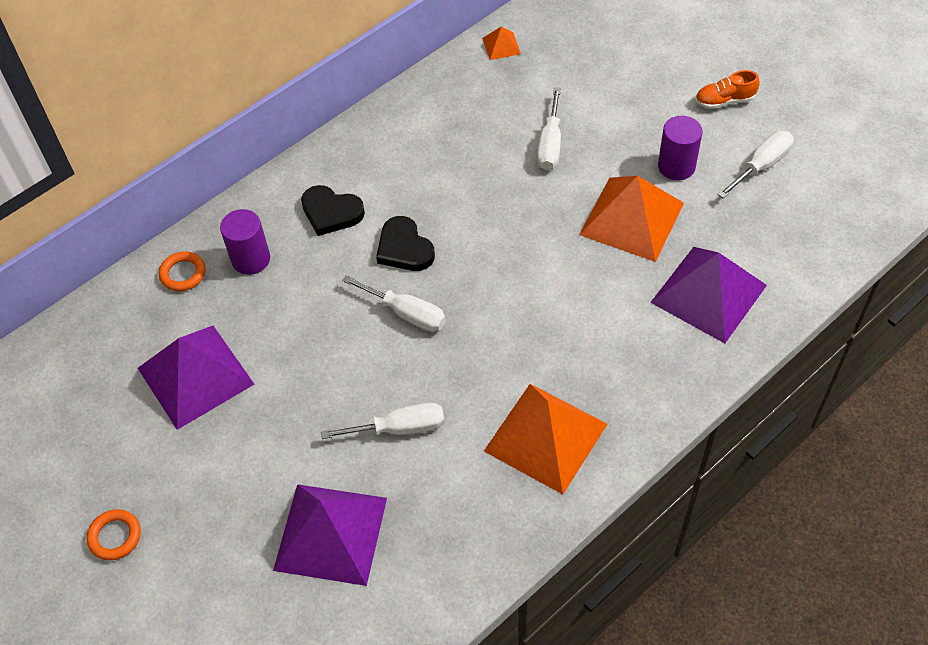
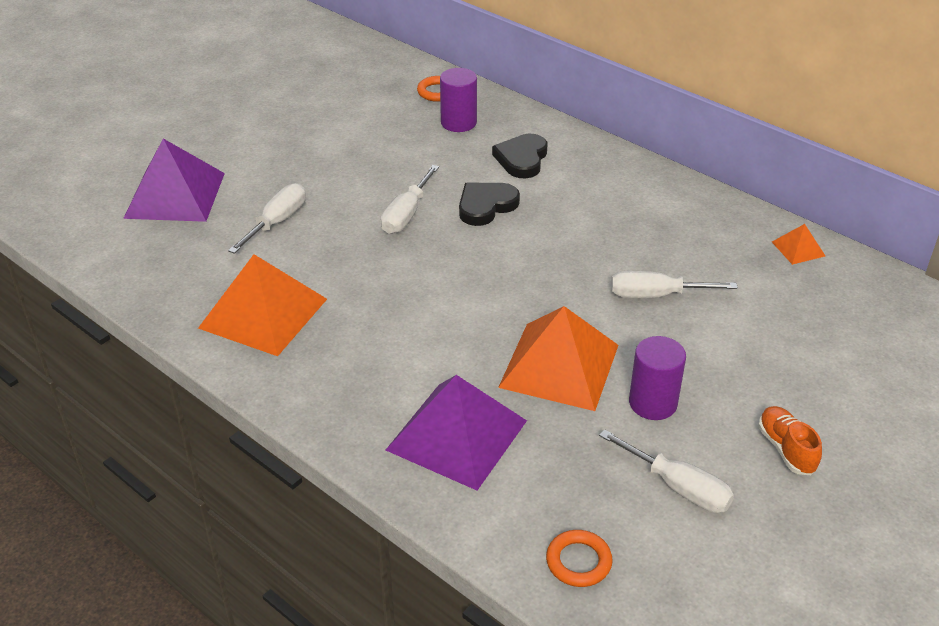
camera: 80 degrees right, 15 degrees down
orange ring [87,509,141,560] -> orange ring moved to [546,530,613,587]
purple pyramid [138,326,254,430] -> none
white screwdriver [321,403,444,439] -> white screwdriver turned 135 degrees counterclockwise [228,183,306,254]

